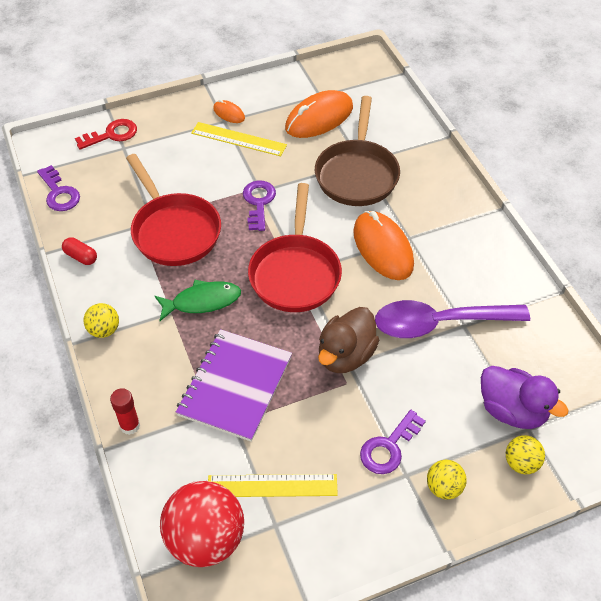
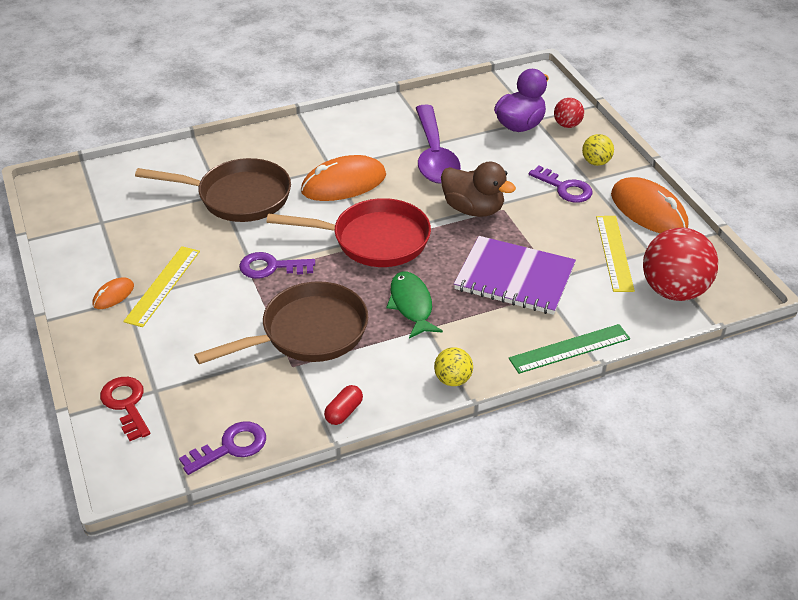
camera: 90 degrees left, 10 degrees down
red glue stick [110,388,140,435] -> green ruler [509,324,630,374]
red pan [126,154,221,266] -> brown pan [194,281,368,364]
orange mouse [285,90,353,138] -> orange mouse moved to [611,177,688,233]
yellow ball [506,435,545,474] -> red ball [554,98,584,128]

